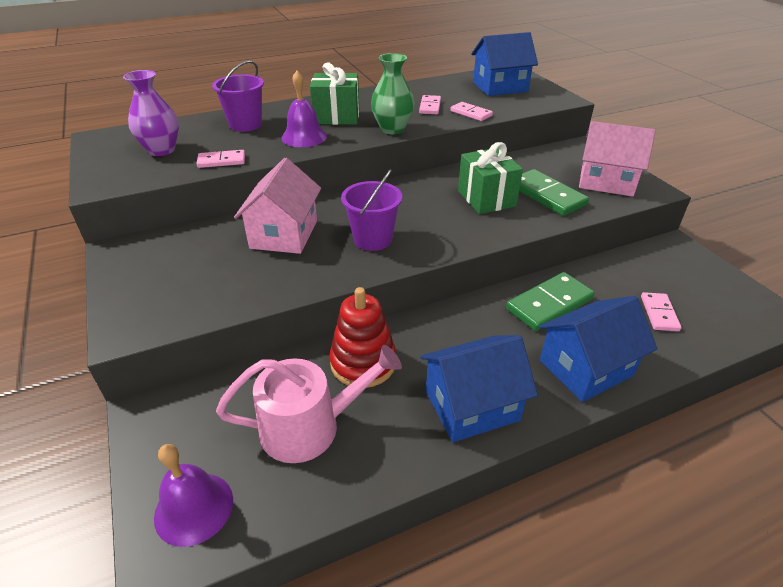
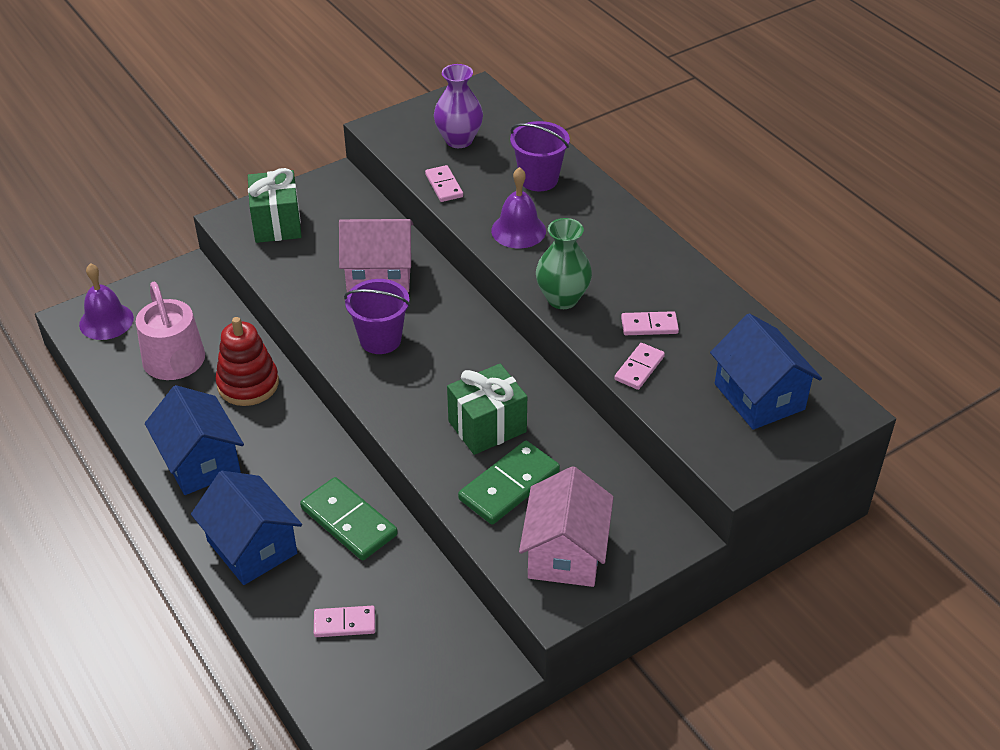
camera: 80 degrees right, 5 degrees up
green gift [310,62,359,125] -> green gift moved to [248,168,302,243]

